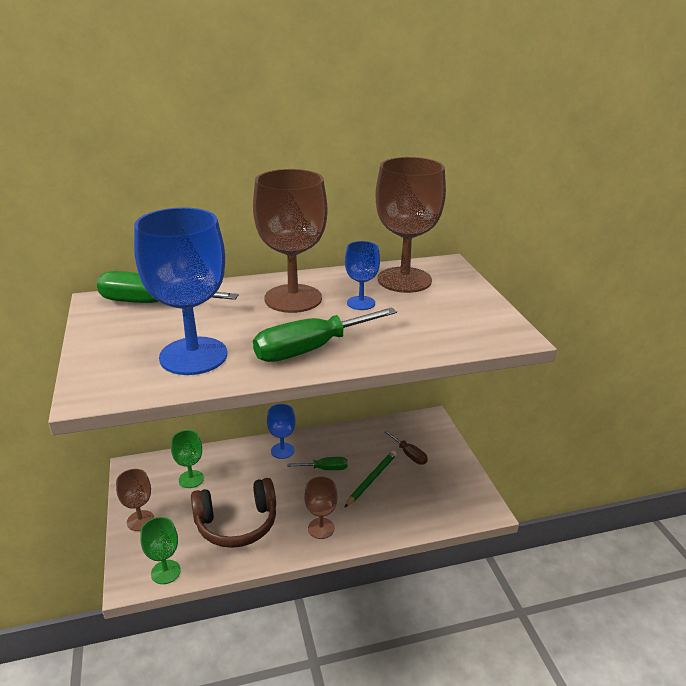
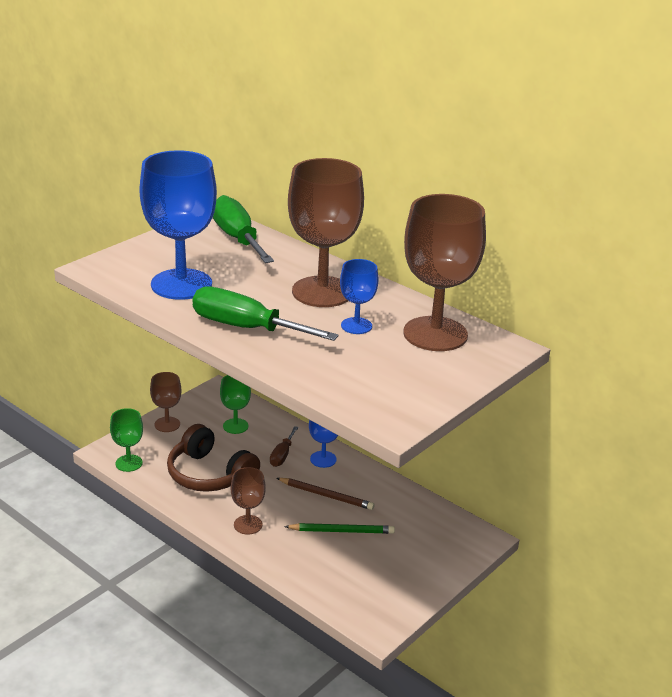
camera: 55 degrees right, 0 degrees up
green screwdriver [287,457,348,470] -> brown pencil [277,478,374,510]
brown screwdriver [385,431,428,465] -> brown screwdriver moved to [270,426,298,467]

